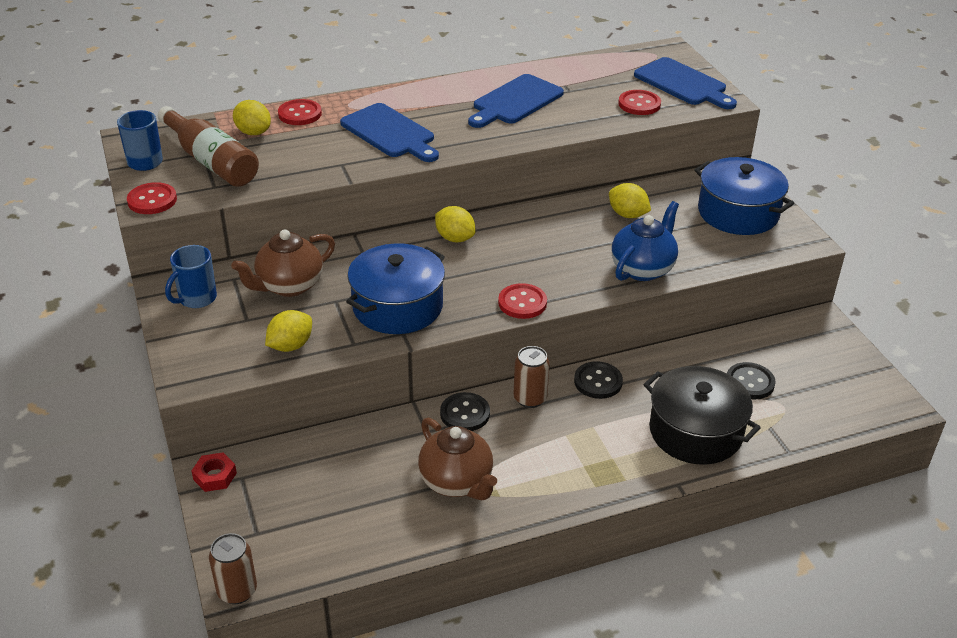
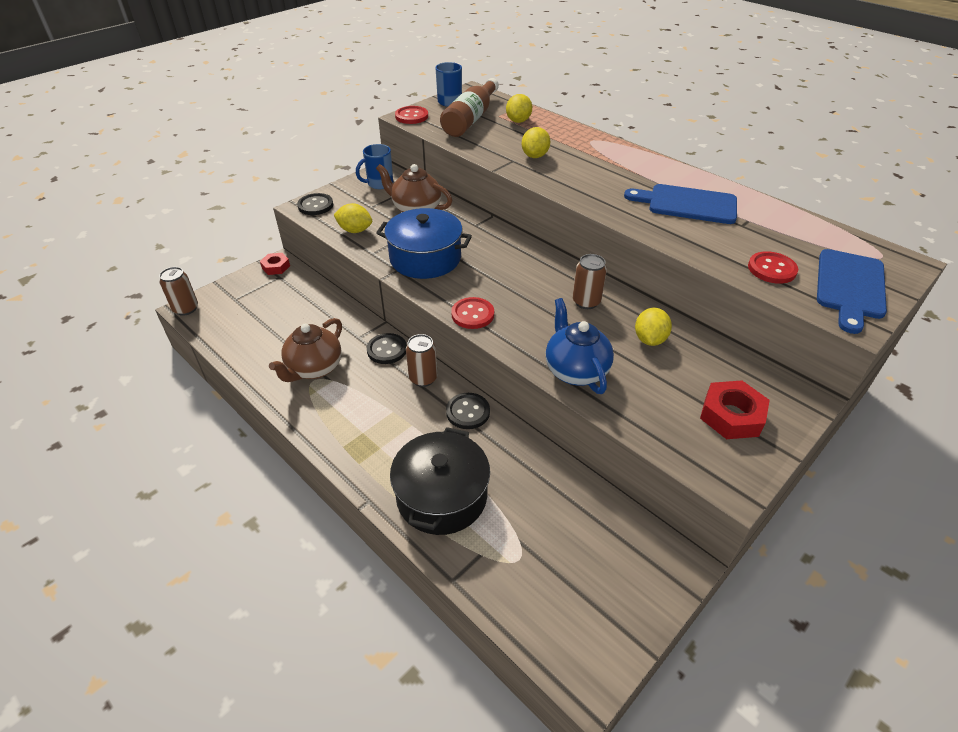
camera: 65 degrees right, 5 degrees up
blue mug [165,245,217,308] -> blue mug turned 45 degrees counterclockwise [356,144,393,189]
red button [278,99,322,125] -> none
blue cutting board [340,103,439,162] -> none
yellow lemon [435,206,475,242] -> yellow lemon moved to [522,127,550,158]
blue teapot [612,201,679,281] -> blue teapot turned 120 degrees counterclockwise [546,298,614,394]
blue pot [695,157,794,235] -> red nut [700,380,770,439]
black button [727,362,775,399] -> black button moved to [297,193,333,215]
none -> brown can [572,254,607,309]

